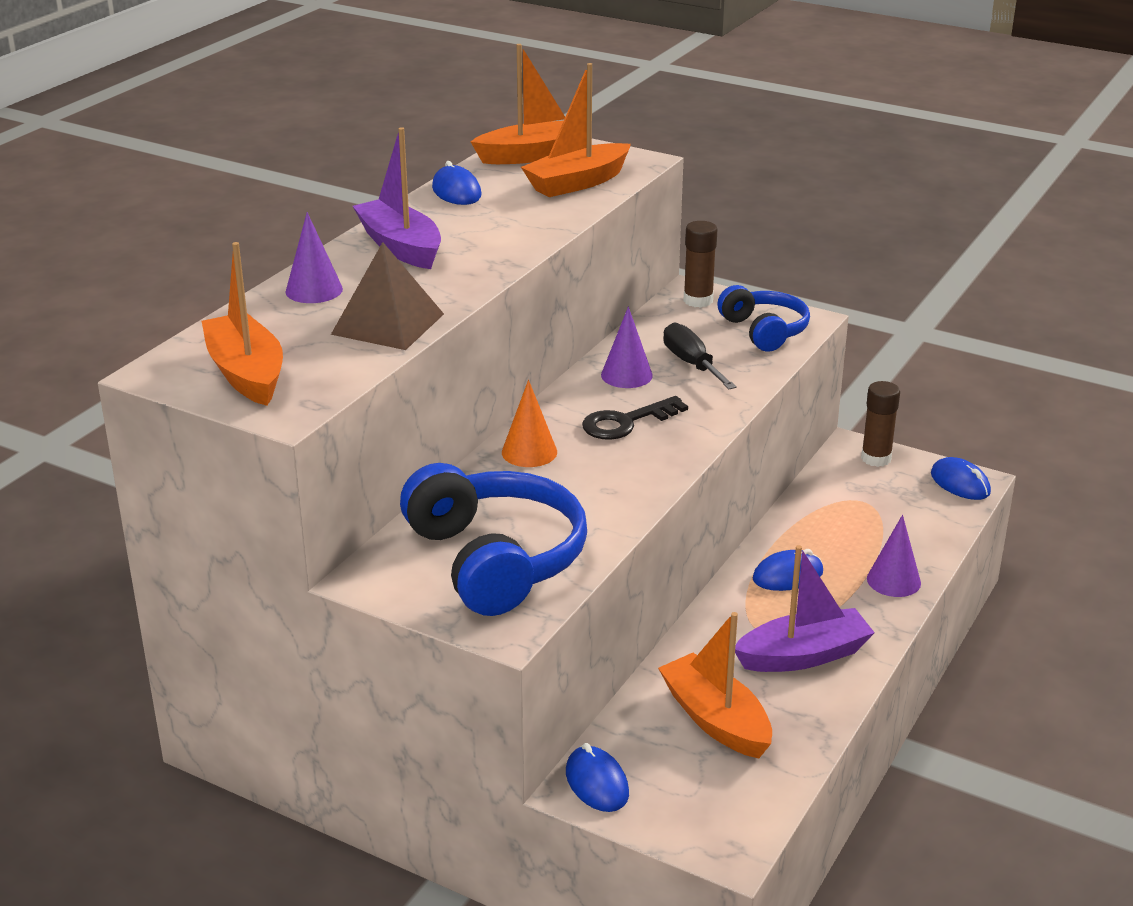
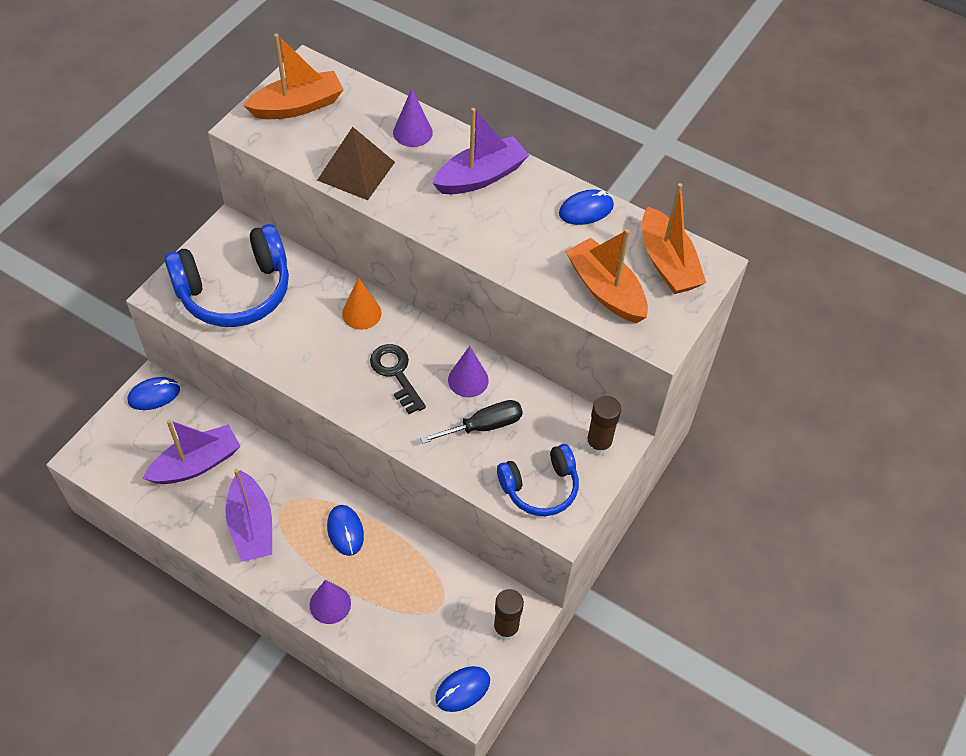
camera: 90 degrees right, 25 degrees up
orange boat [658,612,772,759] -> purple boat [143,420,240,484]

